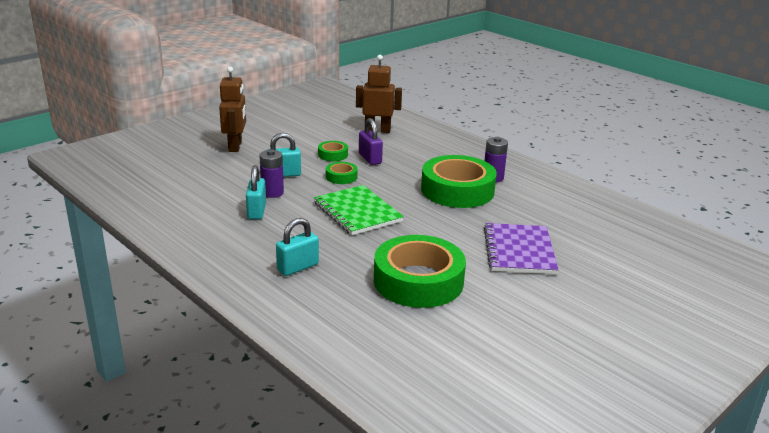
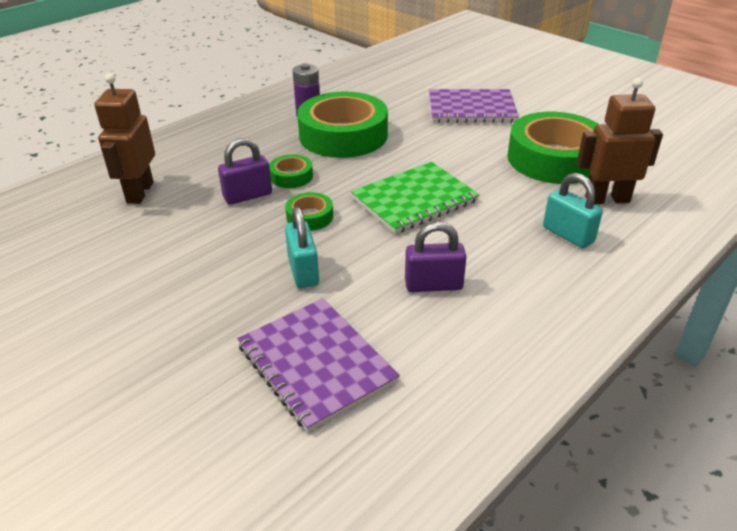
camera: 90 degrees left, 10 degrees up
brown robot [219,67,246,152] -> brown robot moved to [577,78,663,204]
turquoise padlock [246,165,266,219] -> purple padlock [405,222,467,292]
purple battery [259,149,284,198] -> none
green tape [318,141,348,161] -> green tape moved to [269,154,313,188]
none -> purple notebook [237,298,400,432]

